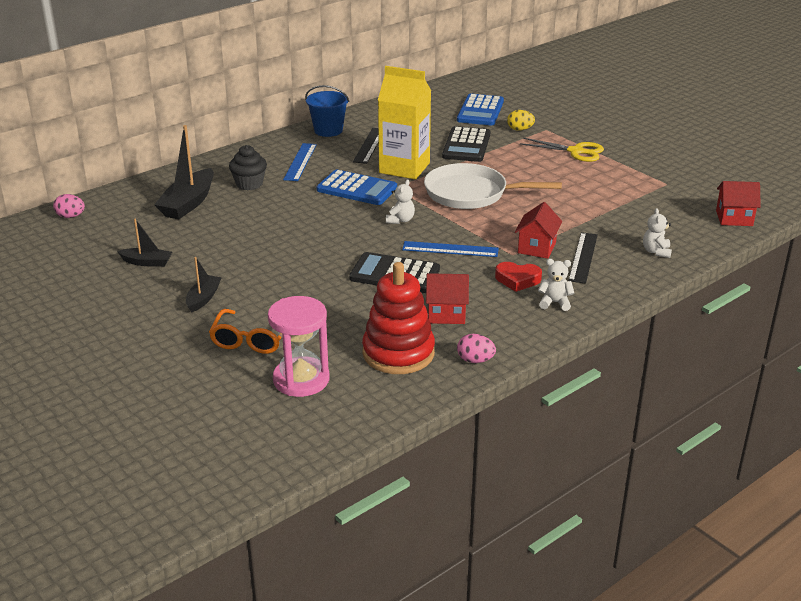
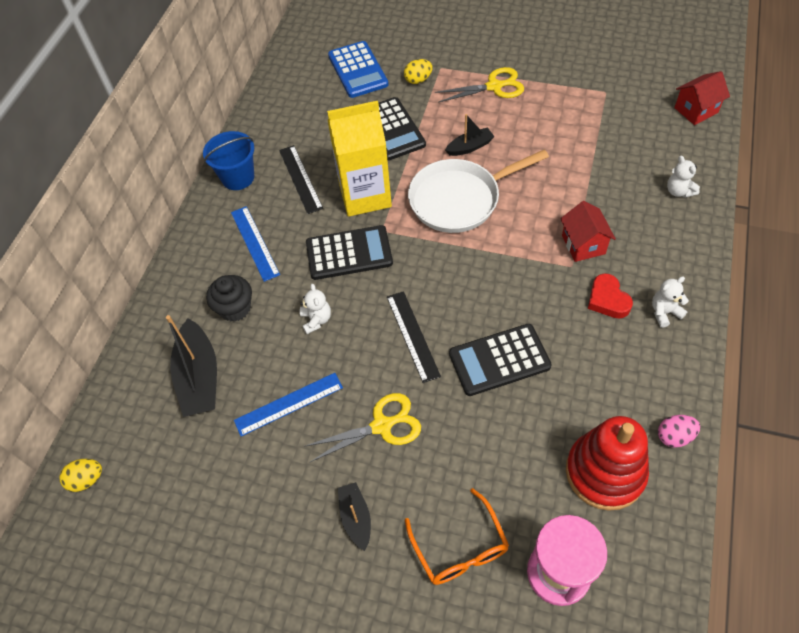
camera: 30 degrees left, 25 degrees up
pink egg [53,194,85,218] -> yellow egg [59,459,102,492]
black boat [117,219,172,267] -> black boat moved to [445,114,495,156]
blue calculator [316,170,397,205] -> black calculator [306,225,393,280]
white teddy bear [386,179,415,224] -> white teddy bear moved to [300,284,331,334]
blue ruler [402,241,499,257] -> blue ruler moved to [234,373,343,437]
red house [426,273,469,324] -> none
red heart [495,262,542,292] -> red heart turned 90 degrees clockwise [588,273,633,319]
black ruler [568,232,598,284] -> black ruler moved to [387,291,441,383]
none -> yellow scissors [304,393,421,462]

